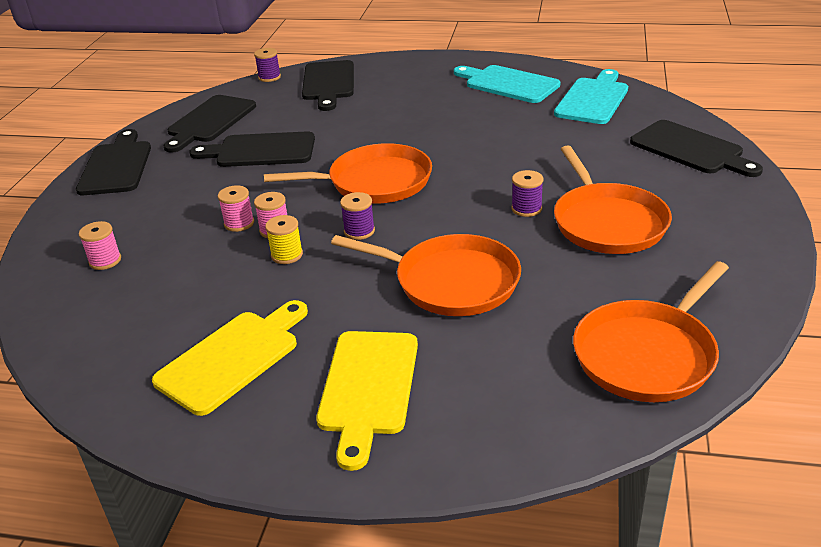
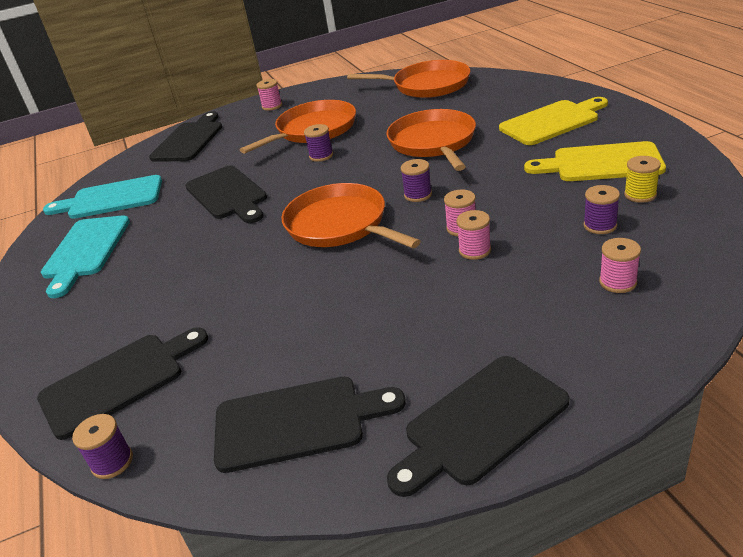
camera: 120 degrees left, 0 degrees up
black cutting board [190,131,315,167] -> black cutting board moved to [185,166,267,223]
yellow spool [265,215,303,264] -> yellow spool moved to [624,156,661,203]
none -> pink spool [256,79,282,111]
none -> purple spool [583,185,620,234]

